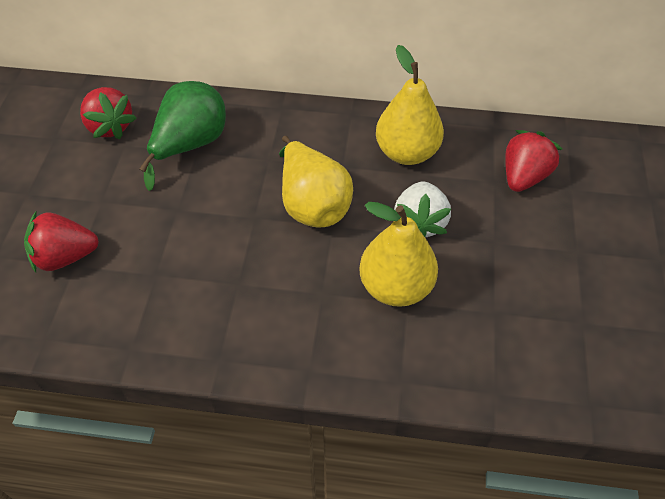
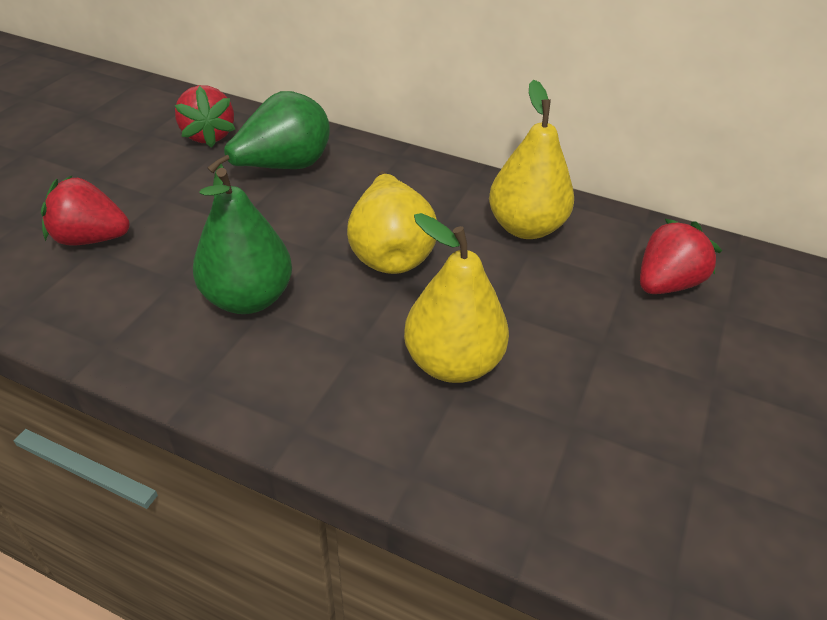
camera: 15 degrees right, 10 degrees down
white strawberry [394,182,451,237] -> none
none -> green pear [193,168,292,314]

